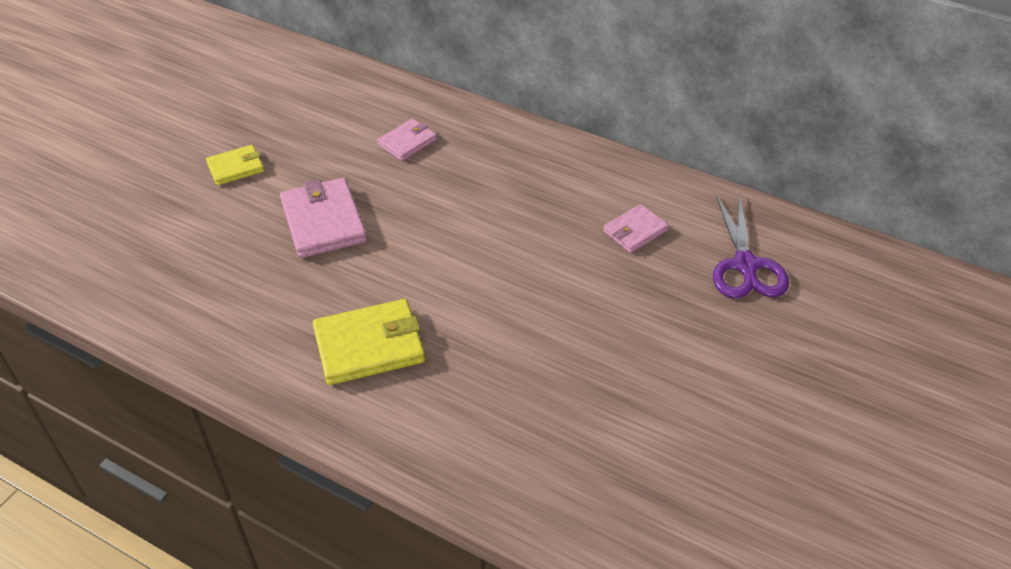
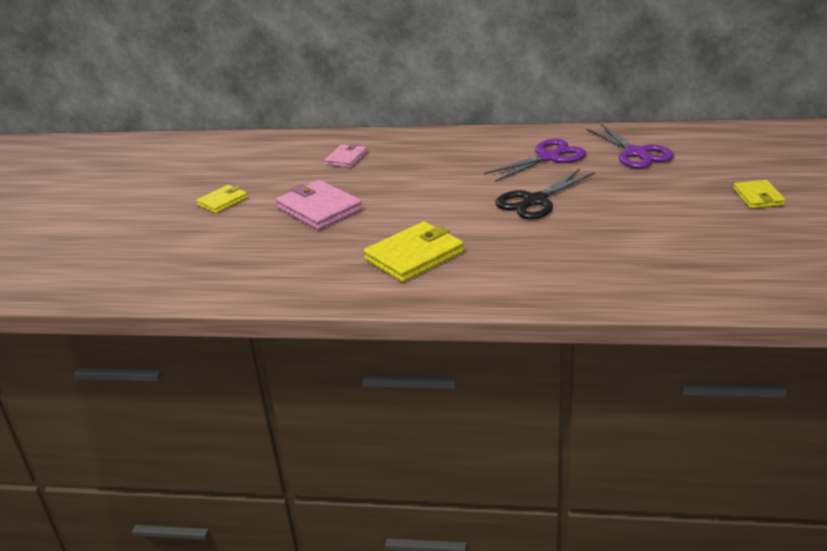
camera: 20 degrees left, 15 degrees down
pink wallet [603,204,669,253] -> purple scissors [484,139,586,182]
none -> black scissors [495,169,595,219]
none -> yellow wallet [733,180,785,209]

